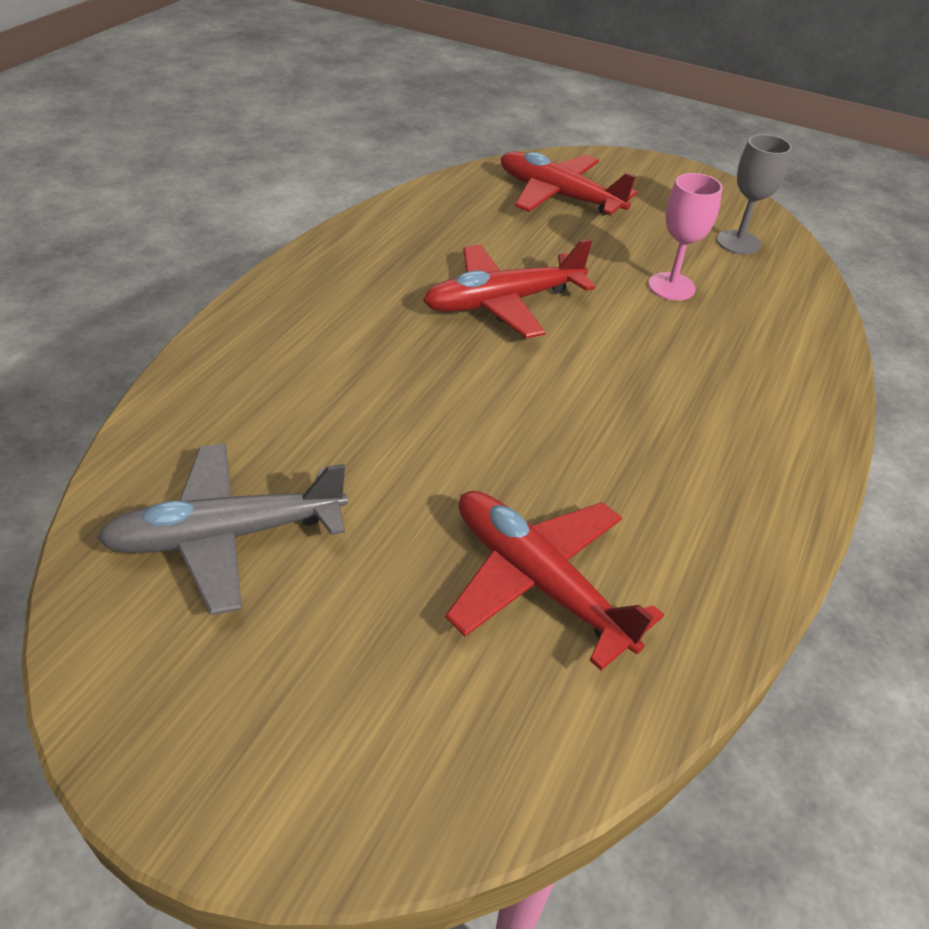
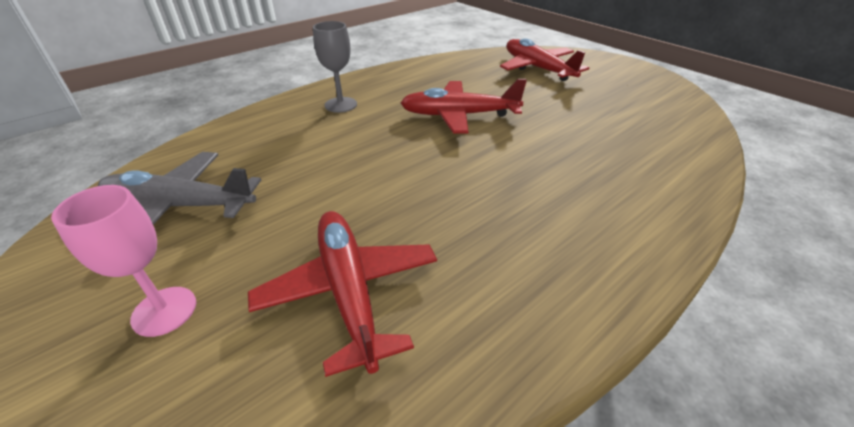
camera: 25 degrees right, 5 degrees down
pink goblet [648,173,723,301] -> pink goblet moved to [51,185,196,337]
grey goblet [717,134,792,255] -> grey goblet moved to [313,21,357,113]

